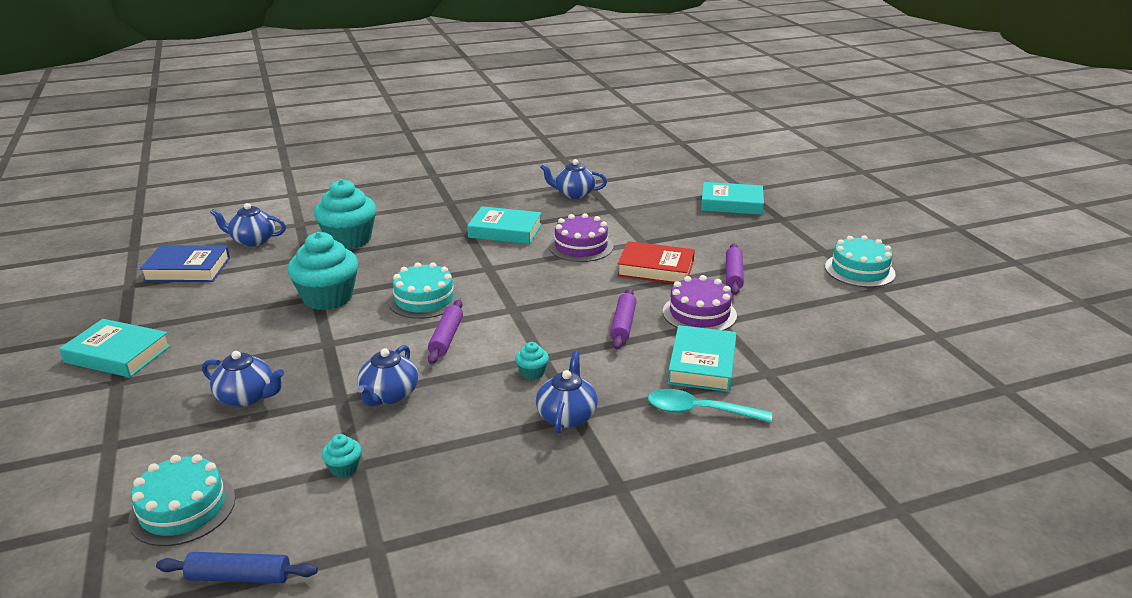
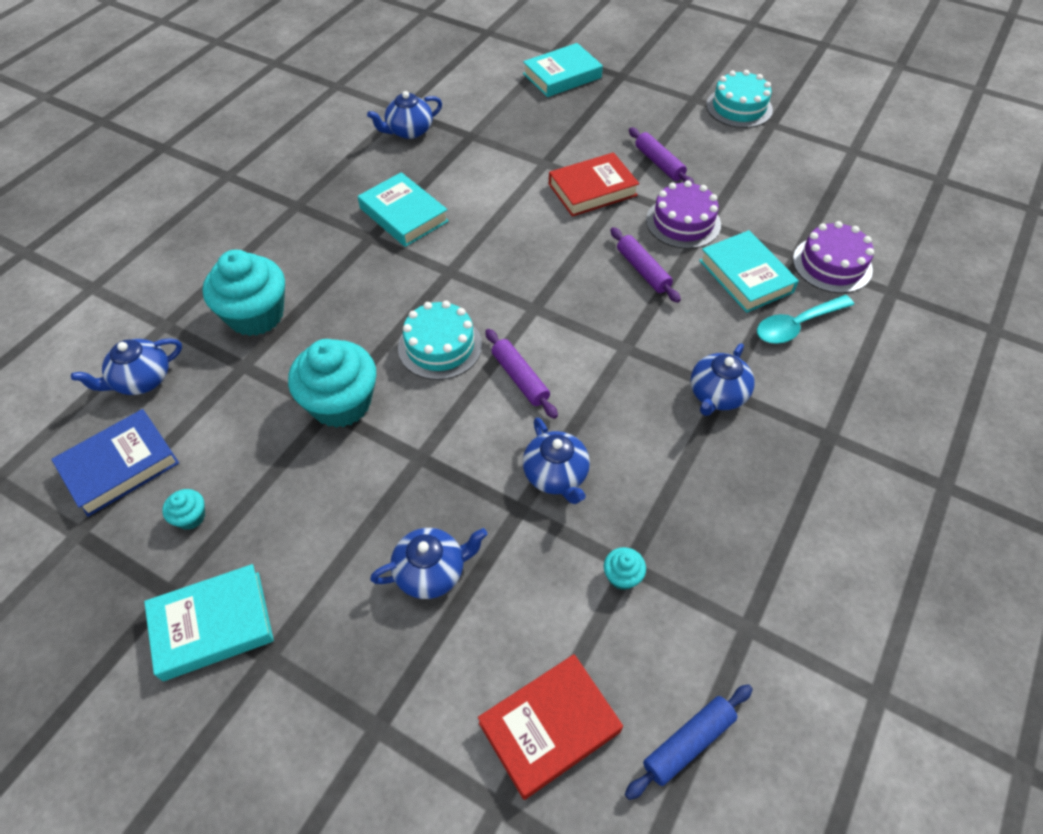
camera: 40 degrees left, 25 degrees up
turquoise cake [128,454,236,546] -> red book [478,654,623,800]
turquoise book [467,206,542,244] -> turquoise book turned 75 degrees clockwise [358,172,449,247]
turquoise cupcake [515,342,549,379] -> turquoise cupcake moved to [162,489,205,530]
blue teapot [536,351,598,434] -> blue teapot turned 120 degrees counterclockwise [690,343,755,416]
purple cake [549,213,613,262] -> purple cake moved to [793,221,874,293]

